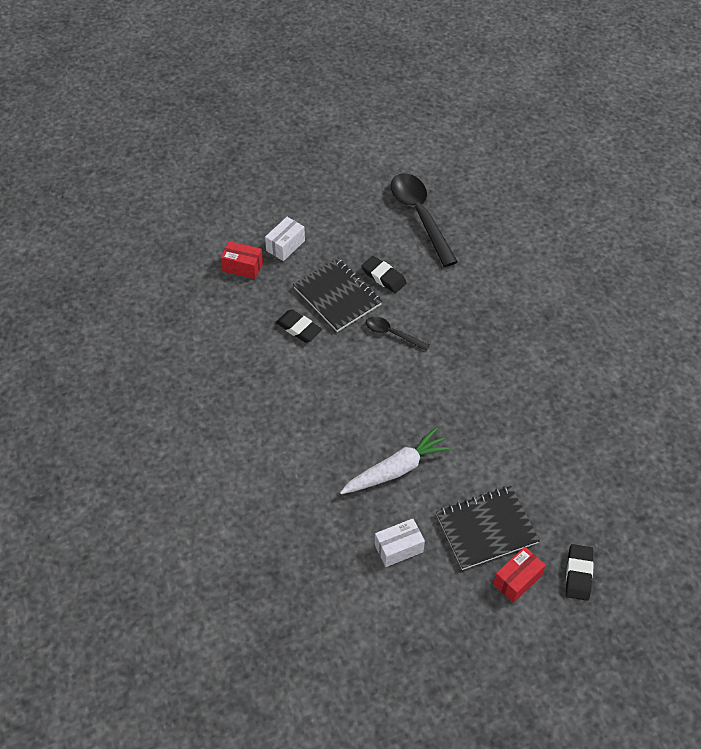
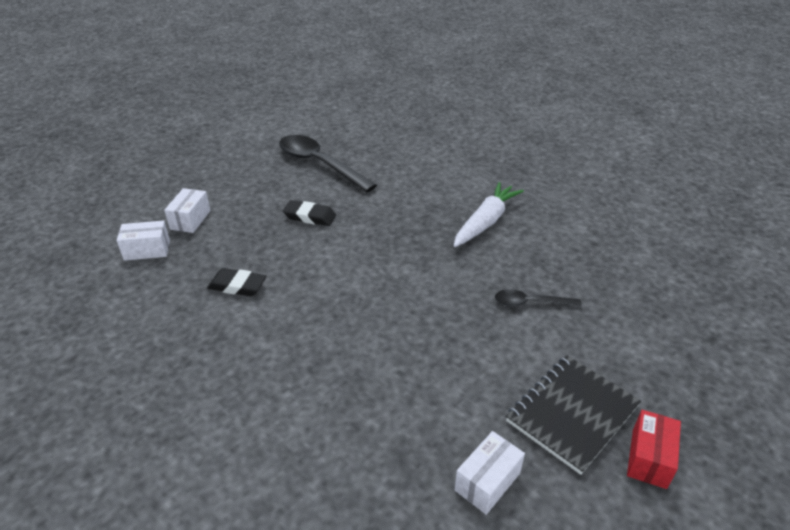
camera: 25 degrees left, 15 degrees down
red box [221,241,263,279] -> white box [116,220,170,261]
black notebook [293,258,382,332] -> none
white carrot [340,427,453,494] -> white carrot moved to [454,182,524,247]
black spoon [366,316,429,351] -> black spoon moved to [495,289,582,307]
black eraser [566,544,594,601] -> none

